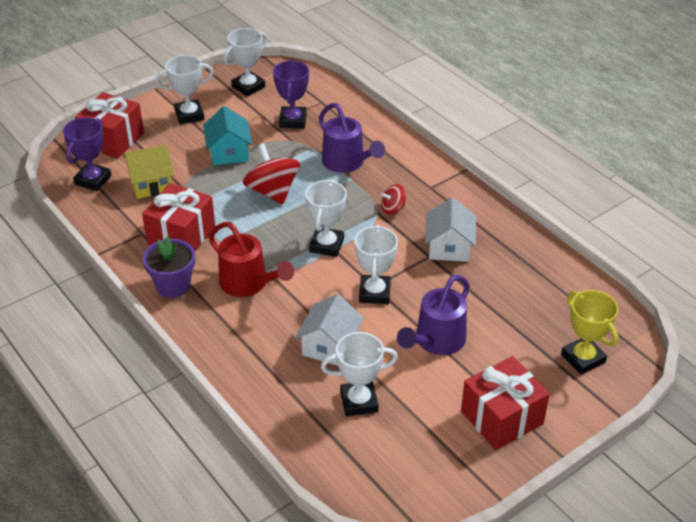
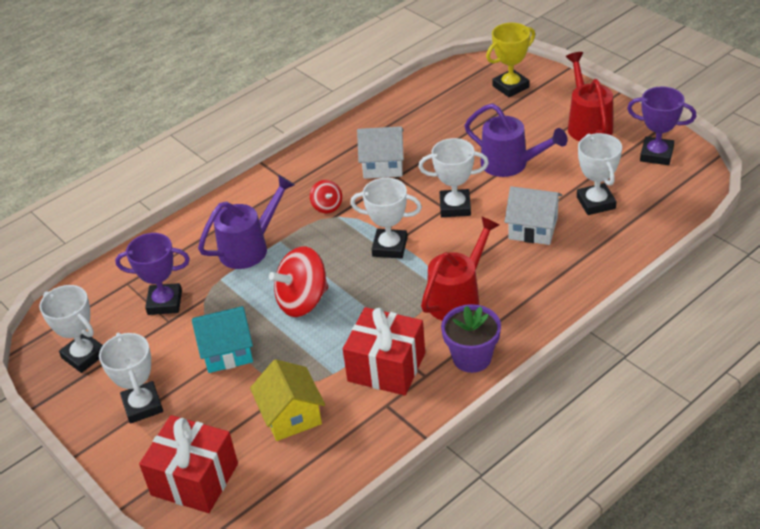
camera: 90 degrees left, 0 degrees up
purple trophy [63,117,112,191] -> purple trophy moved to [627,86,696,165]
red gift [461,356,550,450] -> red watering can [566,52,613,141]

